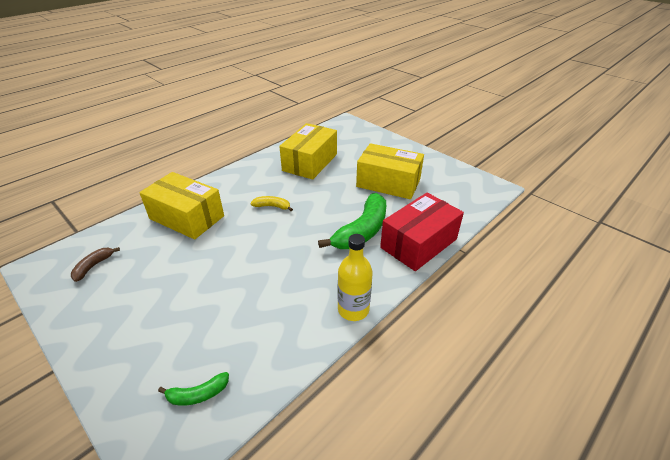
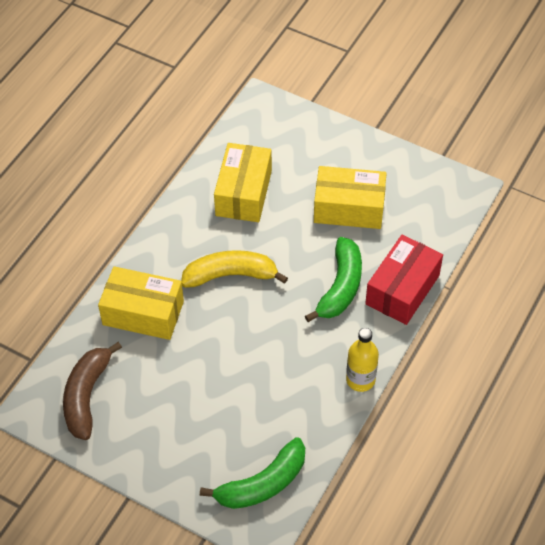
camera: 15 degrees left, 15 degrees up
brown banana [71,247,120,282] -> brown banana [63,342,122,440], size x2.09
green banana [158,372,229,406] -> green banana [200,437,305,509], size x2.09
yellow banana [250,196,293,211] -> yellow banana [181,250,288,288], size x2.09

